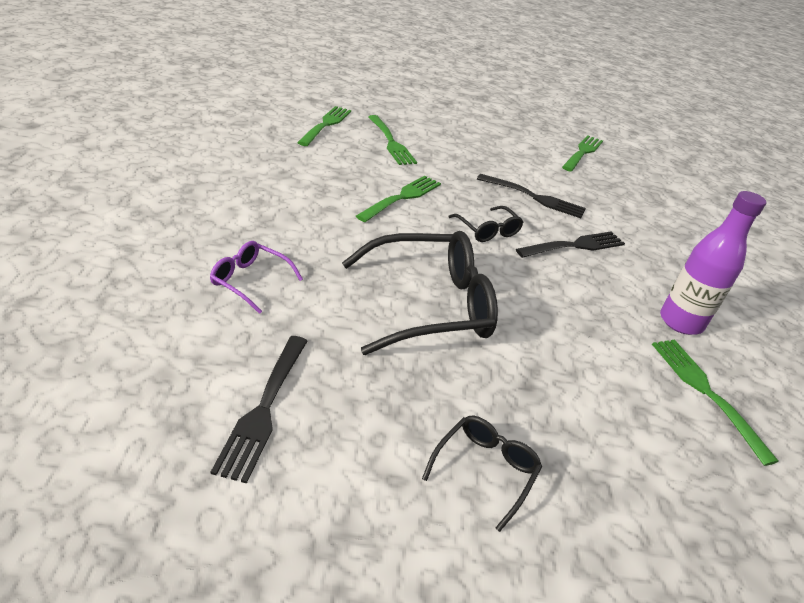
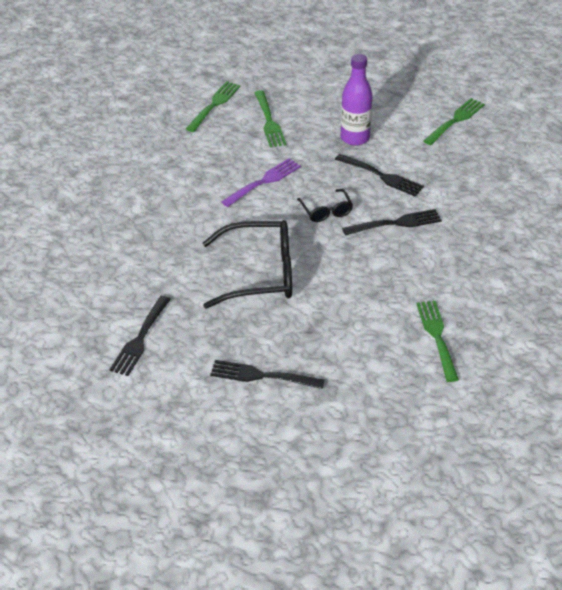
camera: 15 degrees right, 5 degrees up
purple glasses [210,241,303,314] -> none
green fork [356,176,441,222] -> purple fork [221,158,301,207]
black glasses [422,416,542,532] -> black fork [210,360,325,389]
purple bottle [660,191,766,335] -> purple bottle moved to [341,54,373,146]

